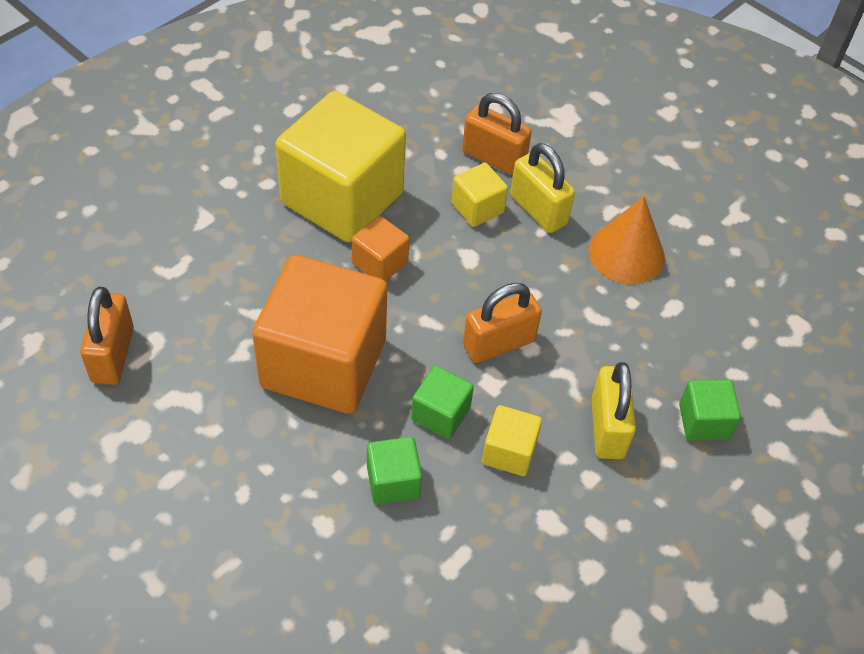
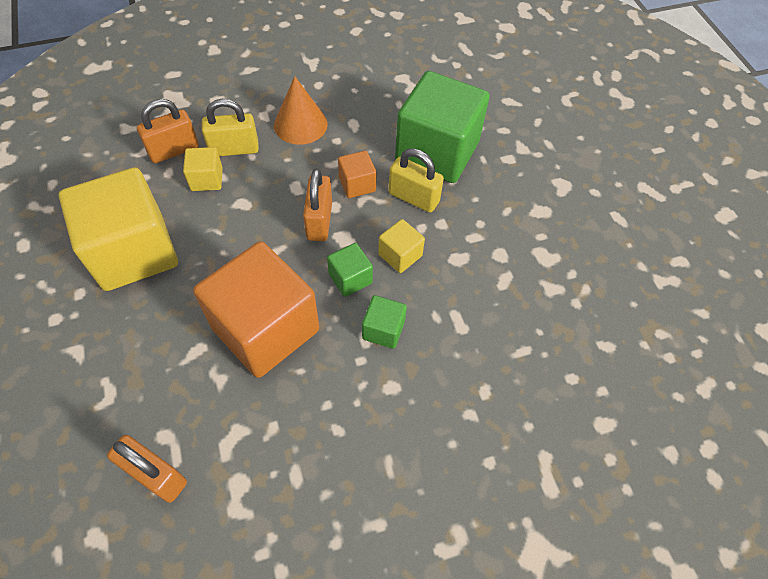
camera: 60 degrees left, 5 degrees up
orange cube [352,216,409,281] -> orange cube moved to [338,151,377,198]
green cube [679,380,741,441] -> green cube [395,71,489,183], size x2.27

